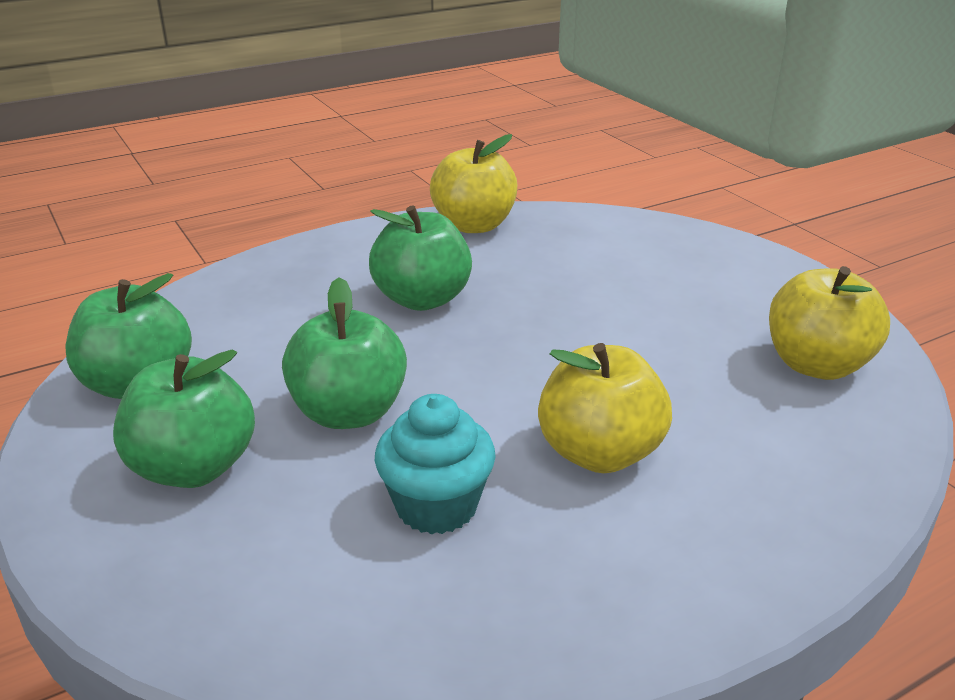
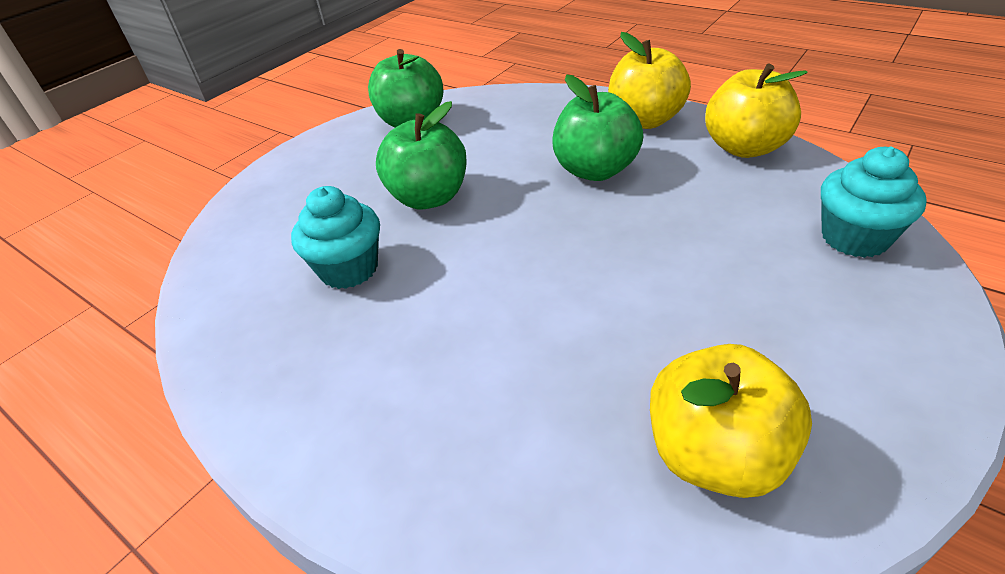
camera: 70 degrees right, 10 degrees up
green apple [113,350,255,488] -> none
yellow apple [538,343,672,473] -> yellow apple moved to [608,32,691,129]
none -> turquoise cupcake [821,147,927,258]

